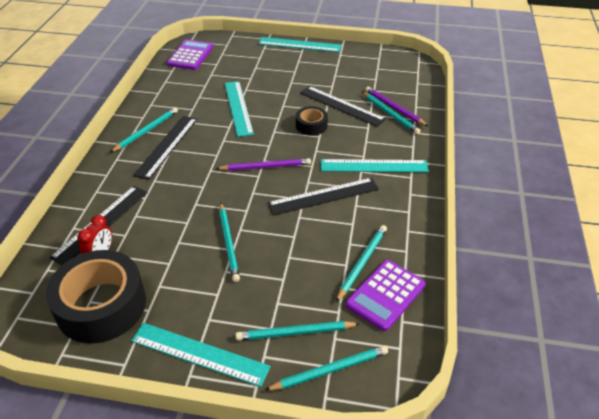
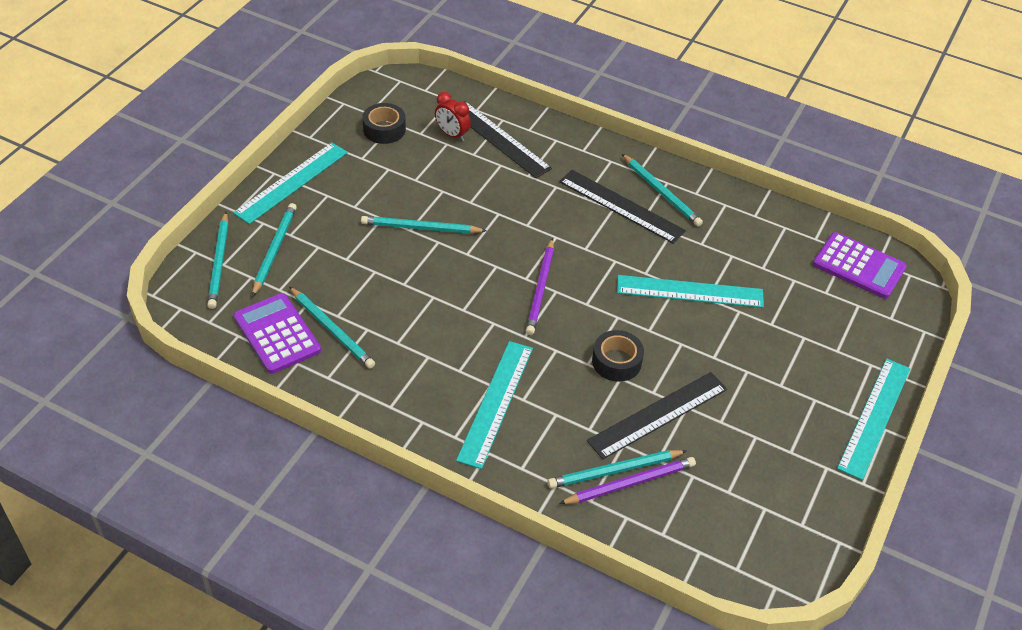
camera: 105 degrees right, 5 degrees up
black tape [46,250,146,344] -> black tape [362,103,406,144], size x0.50
black ruler [268,178,379,215] -> none

